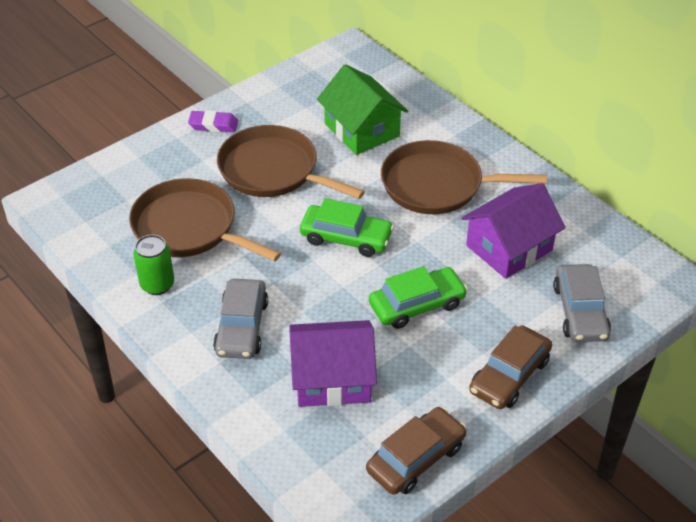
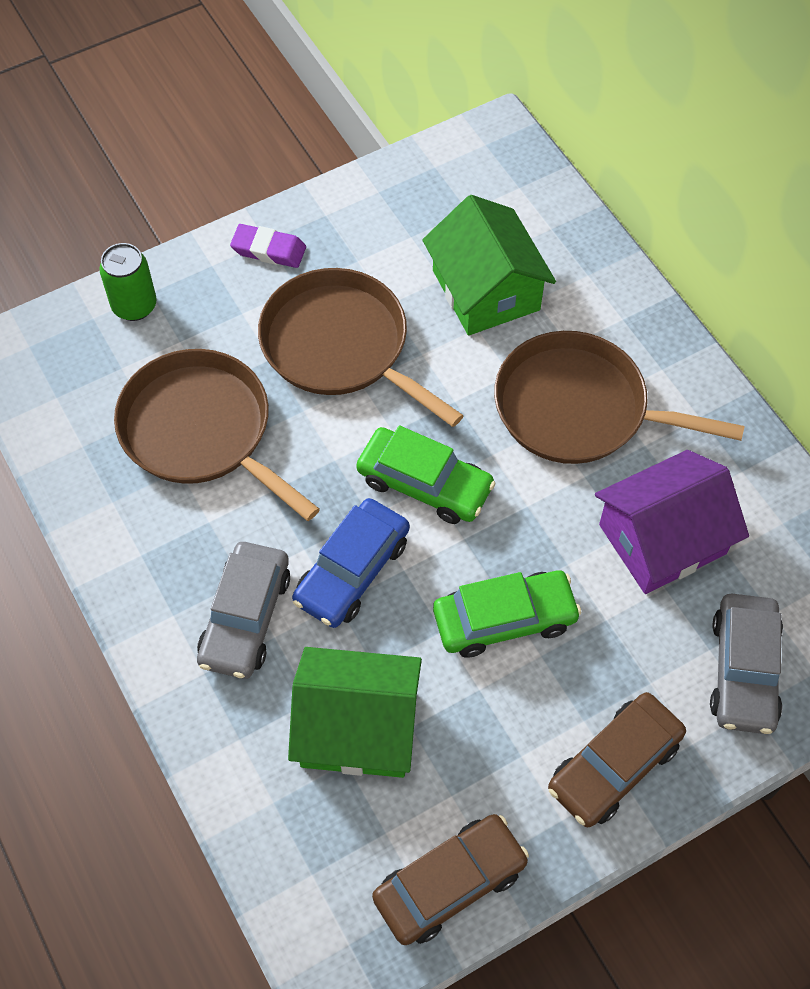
camera: 10 degrees right, 15 degrees up
green can [134,235,174,295] -> green can moved to [99,243,157,321]
purple house [289,320,377,407] -> green house [288,647,422,778]
none -> blue car [292,498,410,628]

